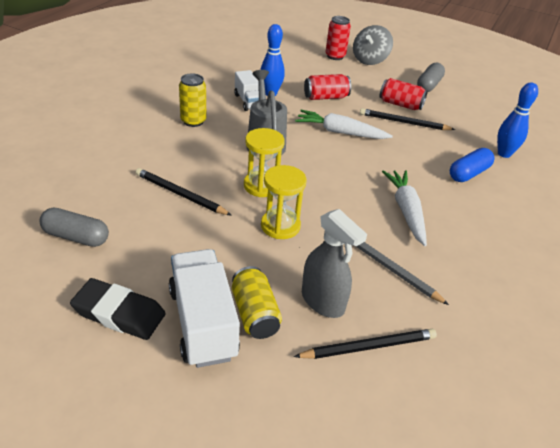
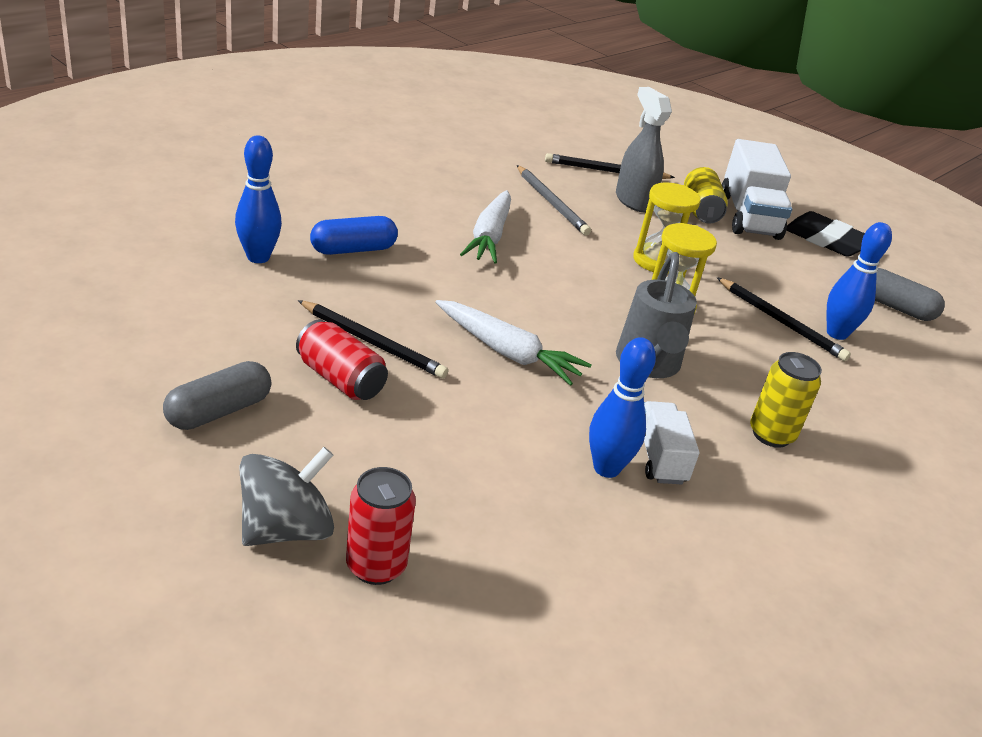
camera: 165 degrees left, 5 degrees down
red can [304,74,351,100] -> none
none -> blue bowling pin [826,222,892,340]

